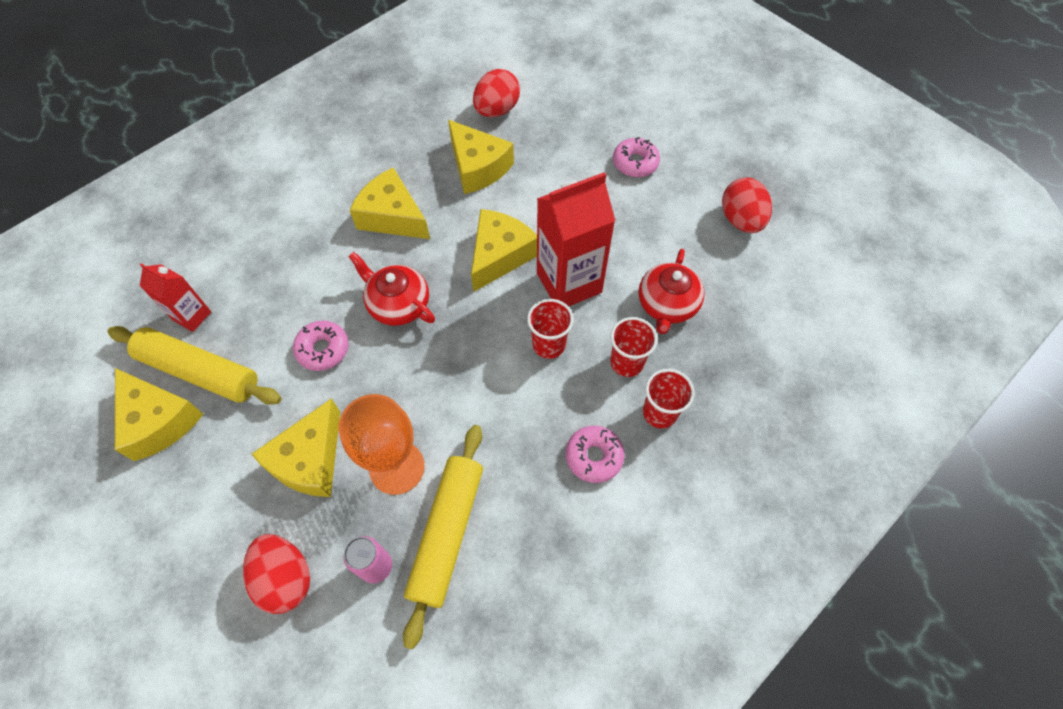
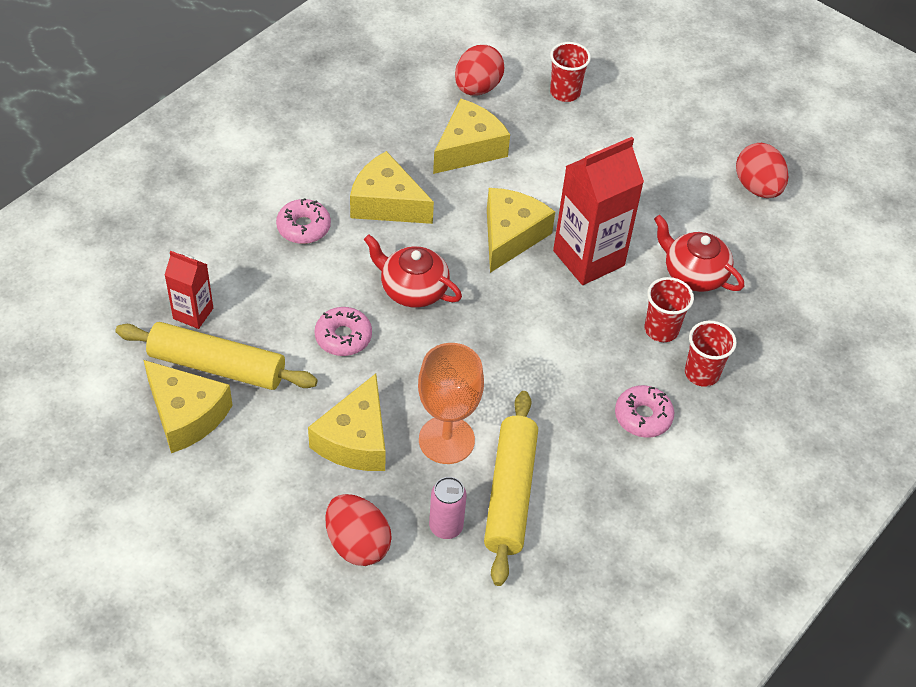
camera: 10 degrees left, 10 degrees down
yellow cheese [448,120,514,194] -> yellow cheese turned 90 degrees counterclockwise [433,99,510,174]
red cup [527,299,574,359] -> red cup moved to [550,42,591,102]
pink donut [613,137,660,177] -> pink donut moved to [276,198,331,244]
red teapot [639,249,705,334] -> red teapot turned 120 degrees clockwise [654,215,744,292]

